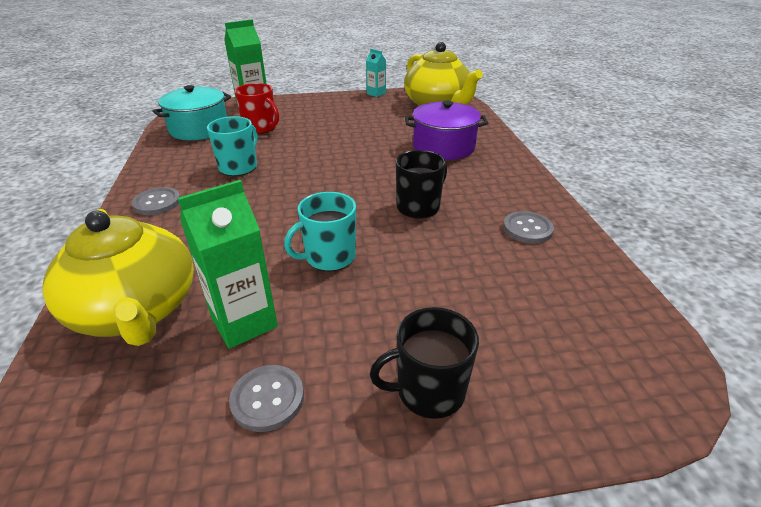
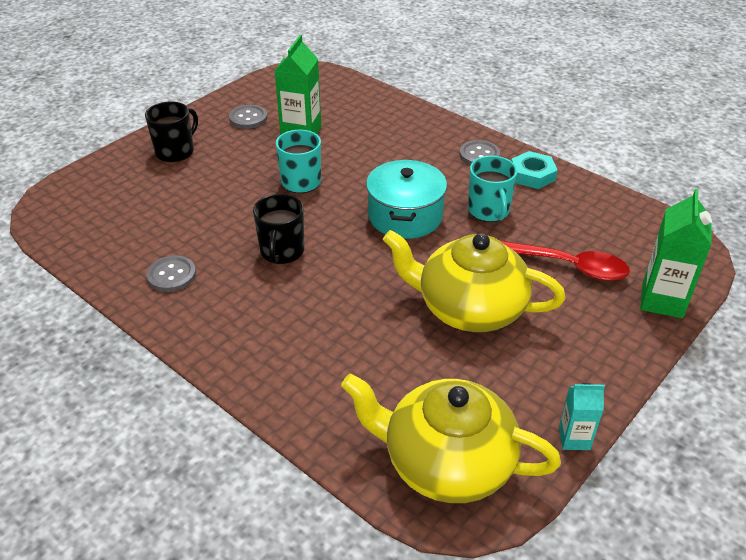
camera: 140 degrees right, 5 degrees up
yellow teapot [42,209,194,346] -> yellow teapot moved to [383,230,566,332]
turquoise pot [152,85,231,140] -> turquoise pot moved to [366,160,447,239]
red mug [235,83,279,134] -> red spoon [499,240,630,281]
purple pot [405,101,488,160] -> none
none -> turquoise nut [511,151,558,189]

